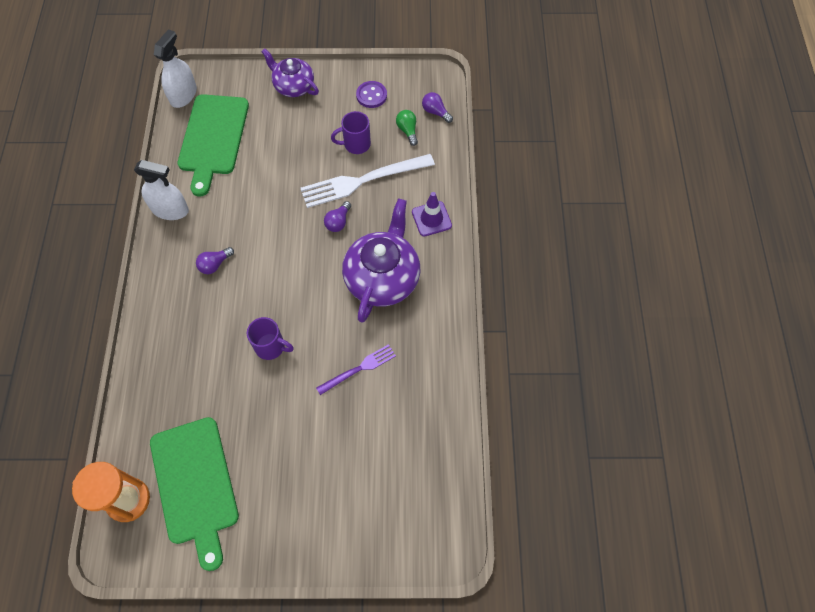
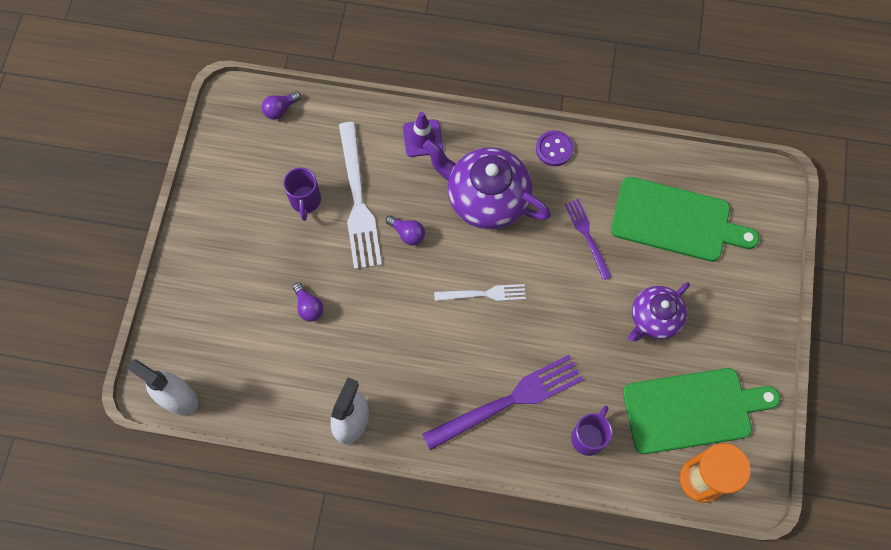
camera: 80 degrees left, 5 degrees up
green cutting board [178,94,249,197] -> green cutting board moved to [611,177,759,262]
purple light bulb [196,247,234,274] -> purple light bulb moved to [293,283,324,322]
purple mug [247,317,294,360] -> purple mug moved to [571,406,613,456]
purple teapot [261,48,319,97] -> purple teapot moved to [628,282,690,341]
purple button [356,81,387,108] -> purple button moved to [536,130,574,166]
green light bulb [396,110,418,146] -> none
none -> purple fork [422,355,583,450]
none -> white fork [434,284,526,301]

